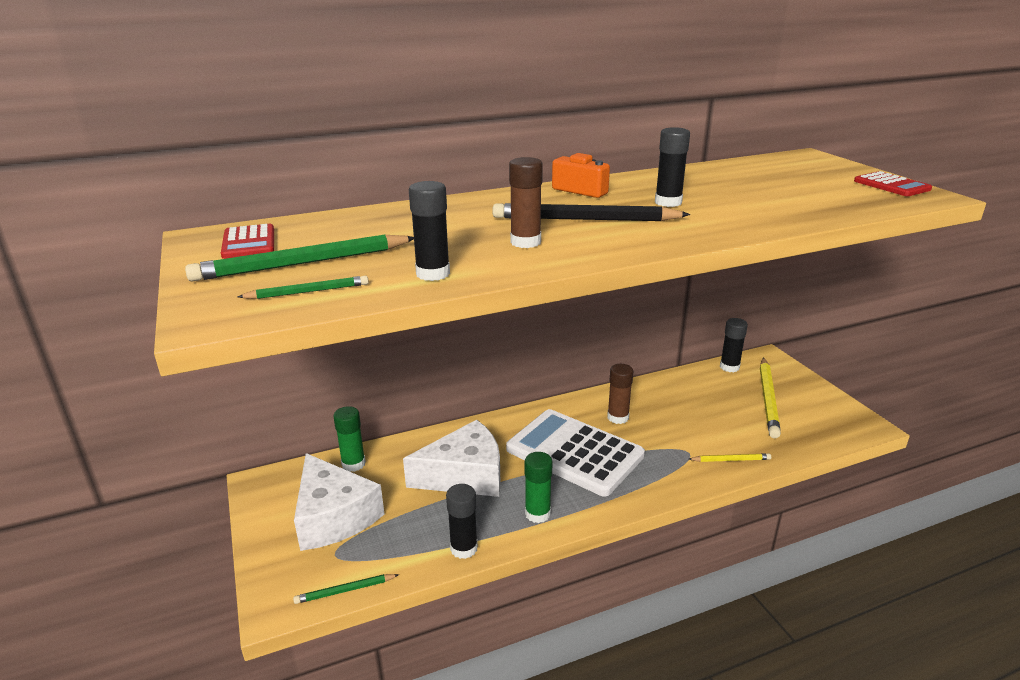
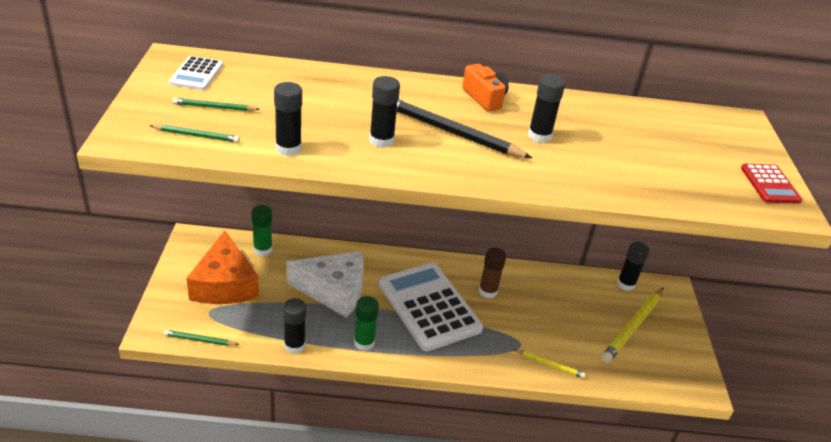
camera: 20 degrees right, 10 degrees up
green pencil [185,235,414,281] -> green pencil [172,98,260,111], size x0.52
red calculator [221,224,274,259] -> white calculator [169,56,223,90]
white cheese [294,453,384,551] -> orange cheese [186,230,259,304]
brown glue stick [509,157,543,248] -> black glue stick [369,76,400,148]

